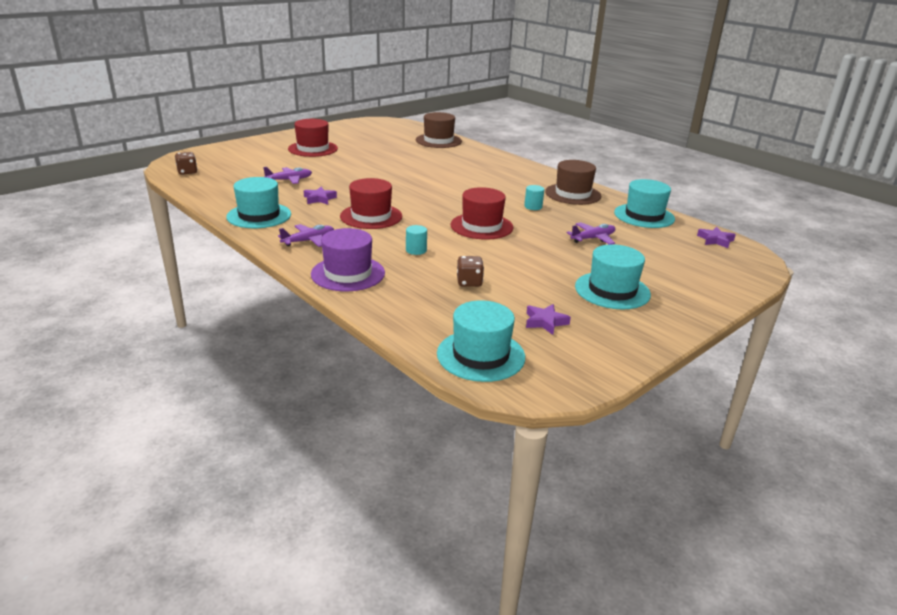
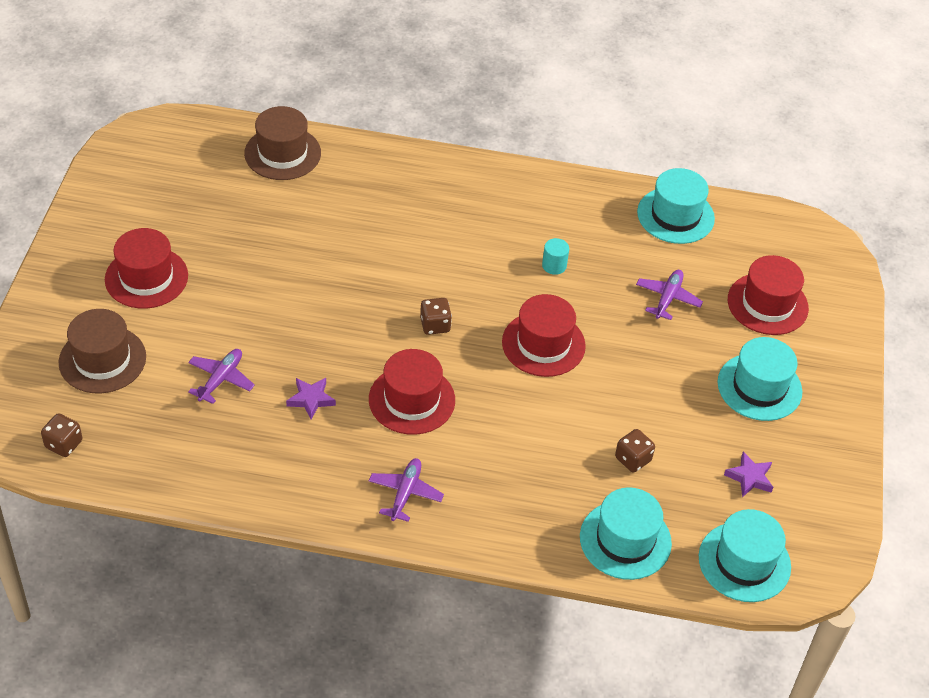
camera: 40 degrees left, 20 degrees up
turquoise hat [226,177,291,228] -> turquoise hat moved to [580,487,672,580]
purple hat [311,228,385,291] -> none
turquoise cylinder [406,225,427,255] -> none
brown hat [545,160,601,205] -> brown hat moved to [59,309,146,393]
purple star [697,227,736,248] -> none
none -> brown dice [420,298,452,335]
none -> red hat [728,255,809,335]

